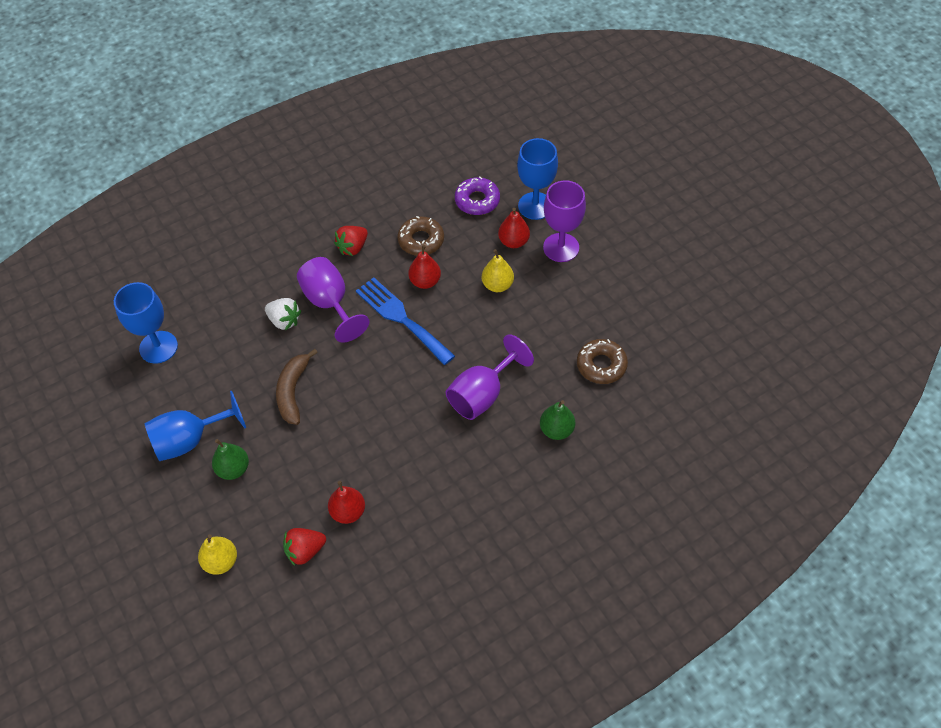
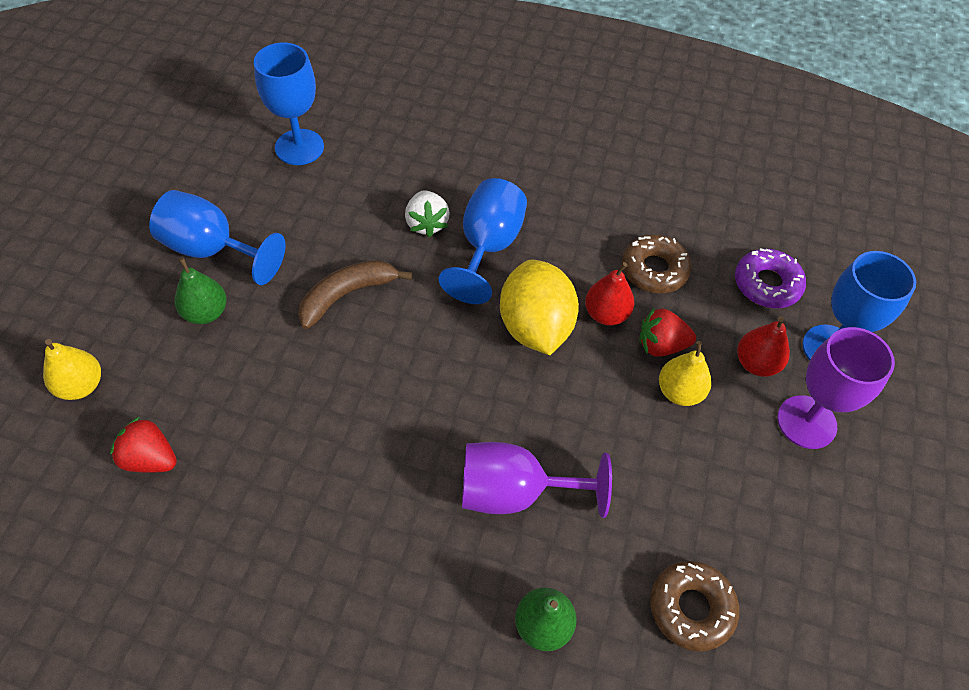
camera: 45 degrees right, 0 degrees up
purple goblet [297,257,369,343] -> blue goblet [439,178,527,304]
red pear [328,481,365,524] -> none
red strawberry [334,226,368,256] -> red strawberry moved to [639,307,696,357]
blue fork [356,277,455,365] -> yellow lemon [500,260,579,355]

